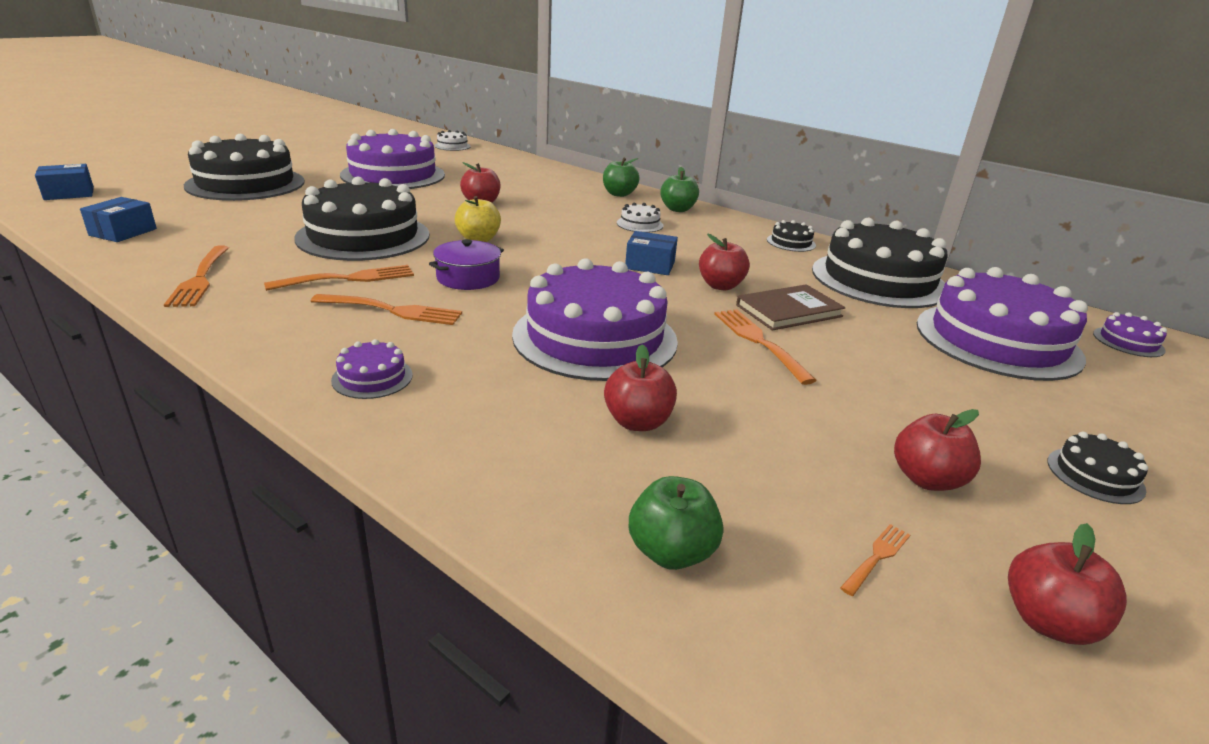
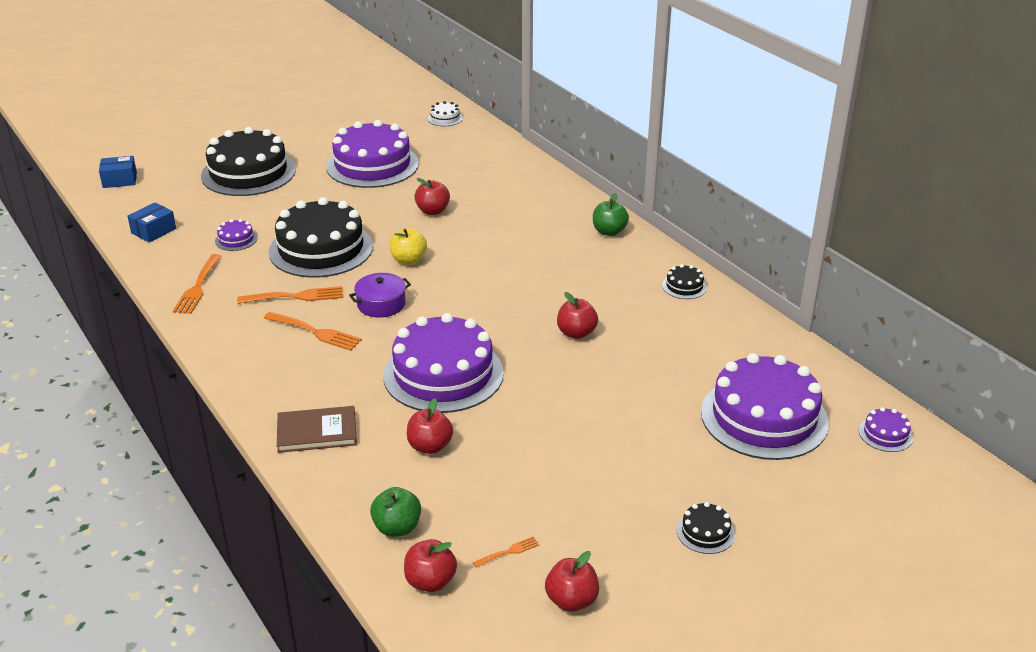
camera: 20 degrees right, 5 degrees up
purple cake [331,339,413,399] -> purple cake moved to [215,219,258,251]
green apple [603,157,639,197] -> none
white cake [617,202,663,233] -> none
blue box [625,231,678,275] -> none
orange fork [714,309,817,385] -> none
brown book [736,284,845,331] -> brown book moved to [277,406,357,453]
black cake [812,218,947,308] -> none
red apple [894,409,981,491] -> red apple moved to [404,539,457,592]

